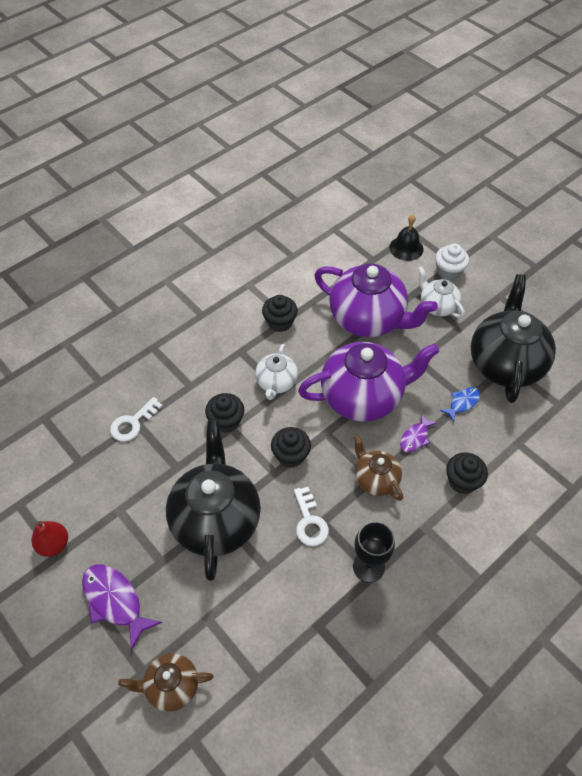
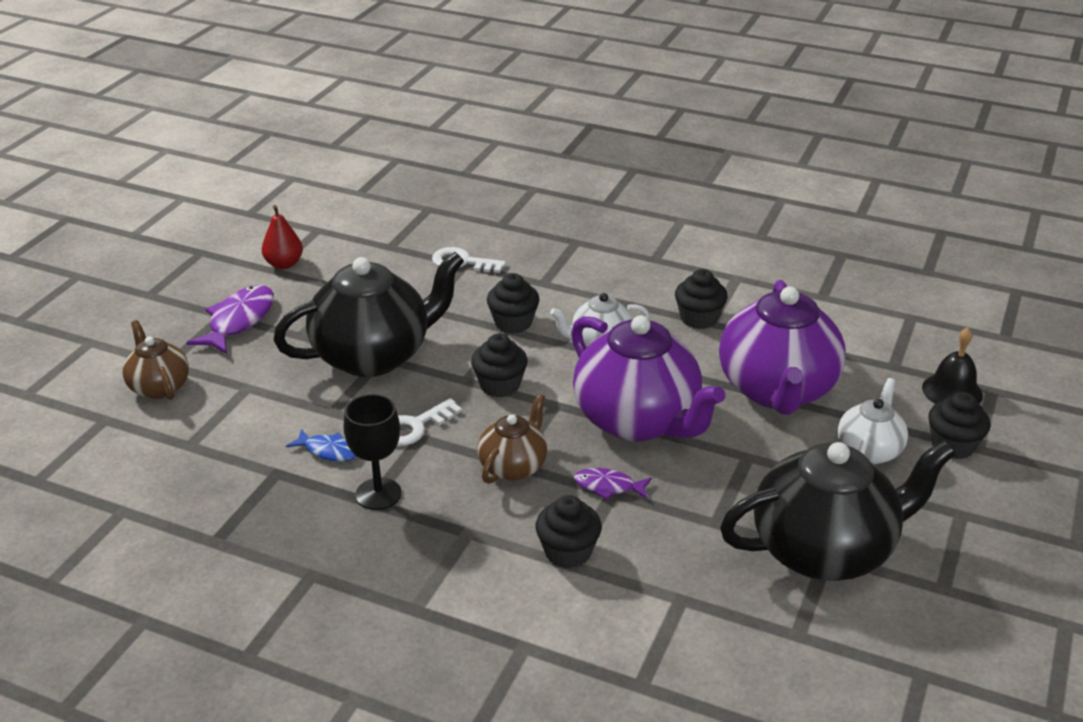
camera: 65 degrees right, 20 degrees down
white cupcake [435,243,469,280] -> black cupcake [928,392,990,459]
blue fish [440,387,480,422] -> blue fish moved to [286,429,357,462]

